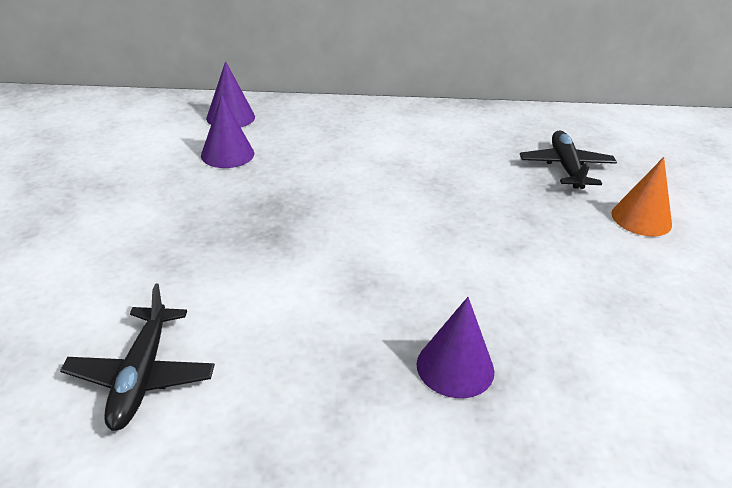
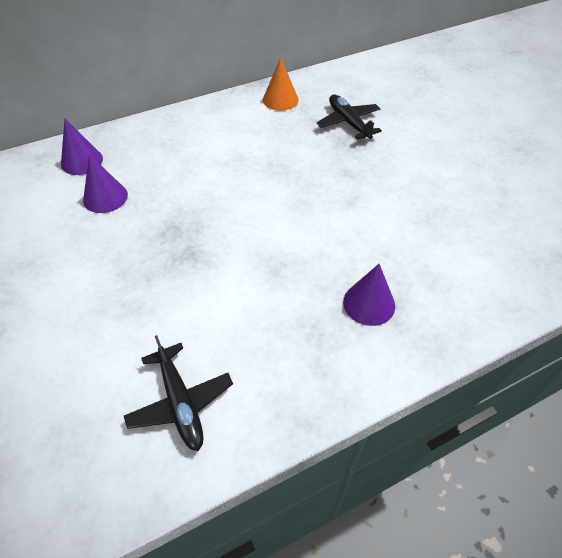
camera: 25 degrees left, 15 degrees up
orange cone [612,157,672,236] -> orange cone moved to [263,57,299,111]

